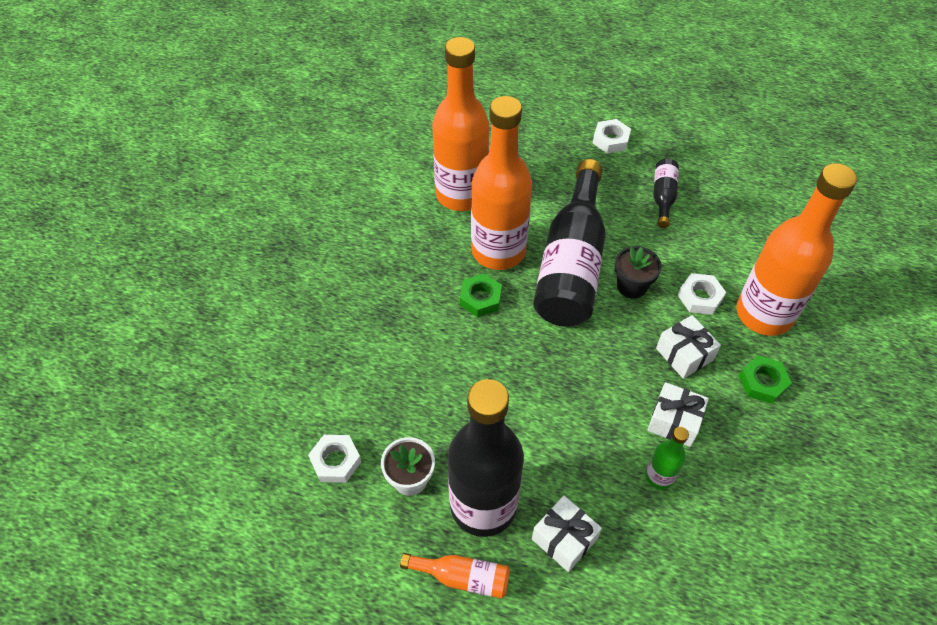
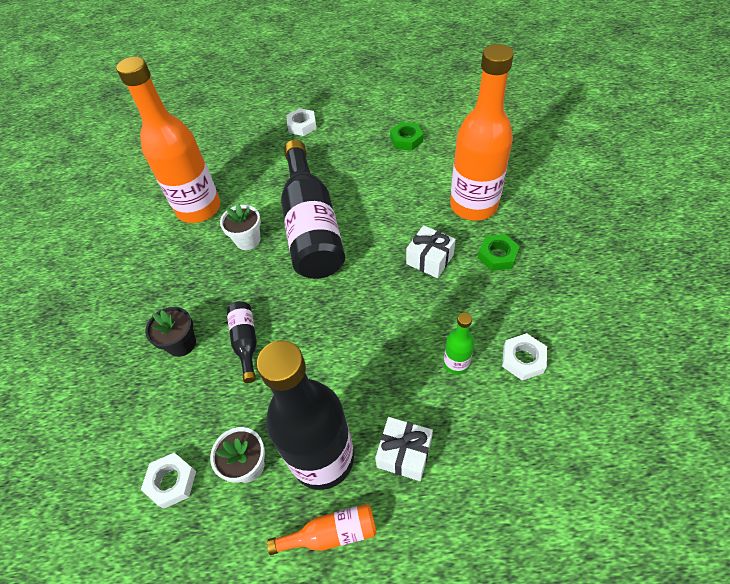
camera: 20 degrees left, 0 degrees up
green nut [460,273,502,317] -> green nut moved to [390,122,423,151]
orange bottle [471,96,532,270] -> white flower pot [220,203,261,250]
black flower pot [615,246,662,299] -> black flower pot moved to [145,307,196,357]
white gift [648,382,709,447] -> none
black bottle [653,159,679,228] -> black bottle moved to [227,301,257,383]
white nut [678,273,726,315] -> white nut moved to [502,333,547,381]

